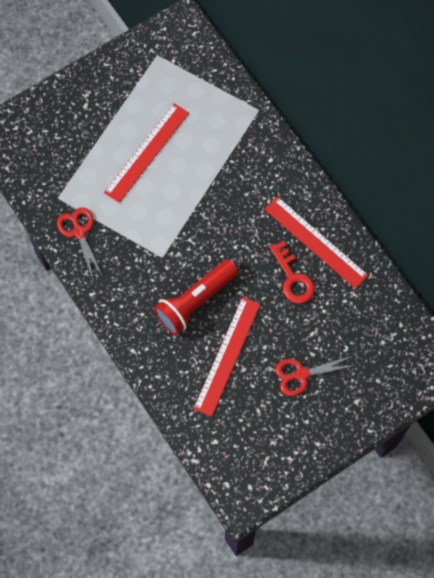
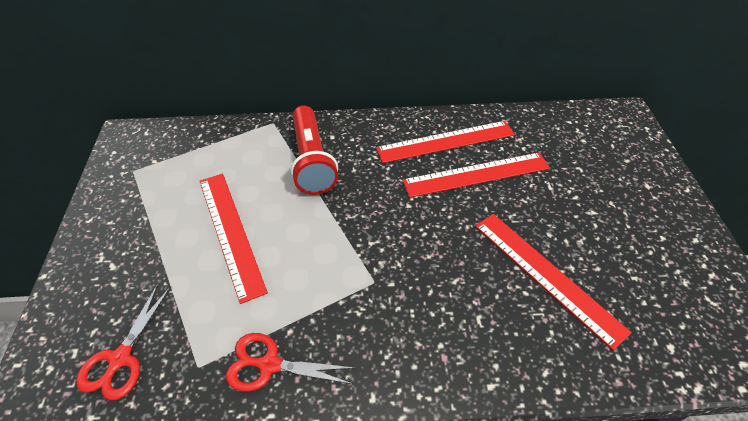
camera: 60 degrees left, 20 degrees down
red flashlight [154,259,239,335] -> red flashlight moved to [291,106,338,195]
red key [270,241,315,304] -> red ruler [402,152,550,198]
red scissors [275,356,357,396] -> red scissors moved to [76,284,171,400]

